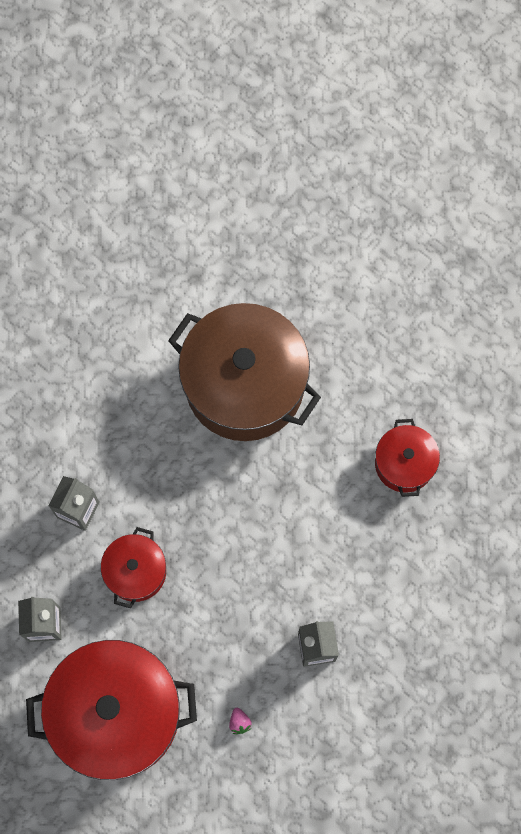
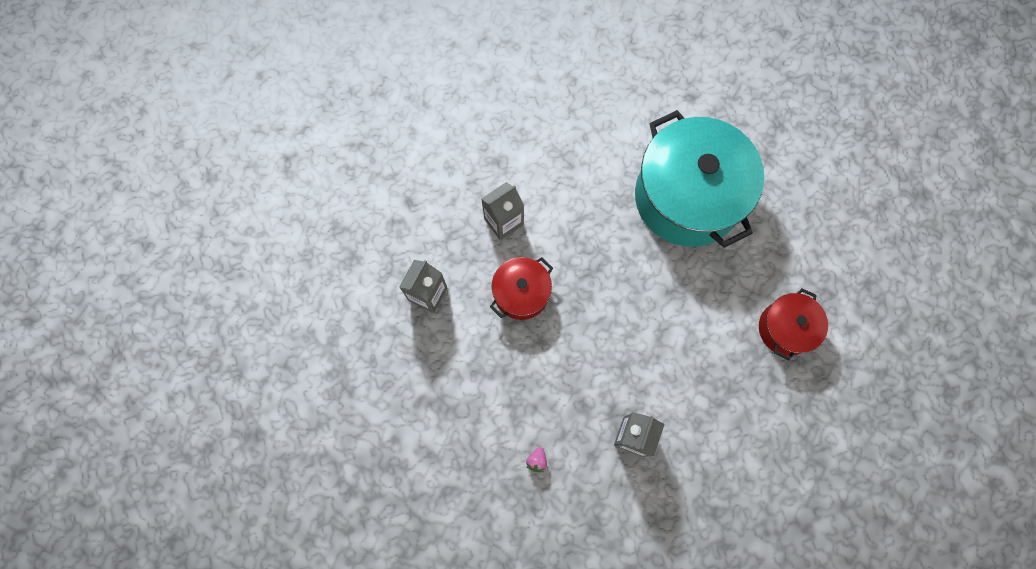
camera: 30 degrees right, 0 degrees up
red pot [26,640,197,780] -> none
brown pot [168,303,321,441] -> turquoise pot [635,110,764,248]

